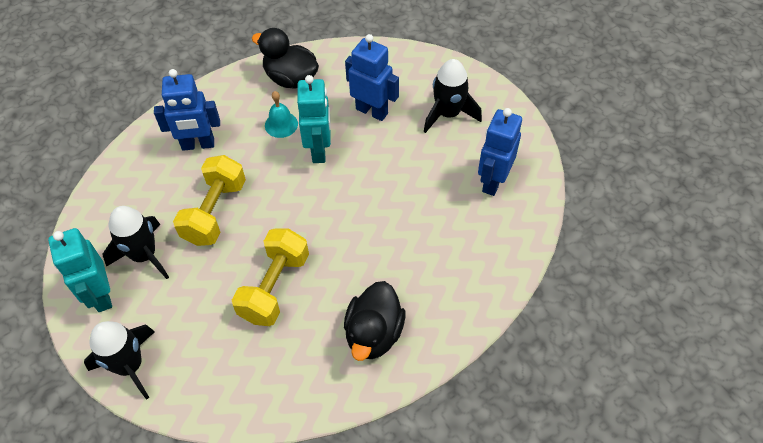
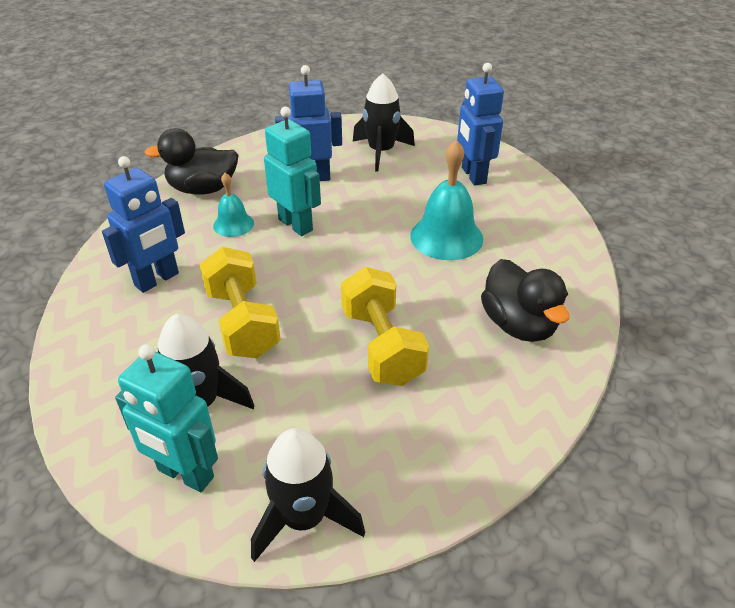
camera: 40 degrees left, 15 degrees down
none -> turquoise bell [410,140,483,260]

